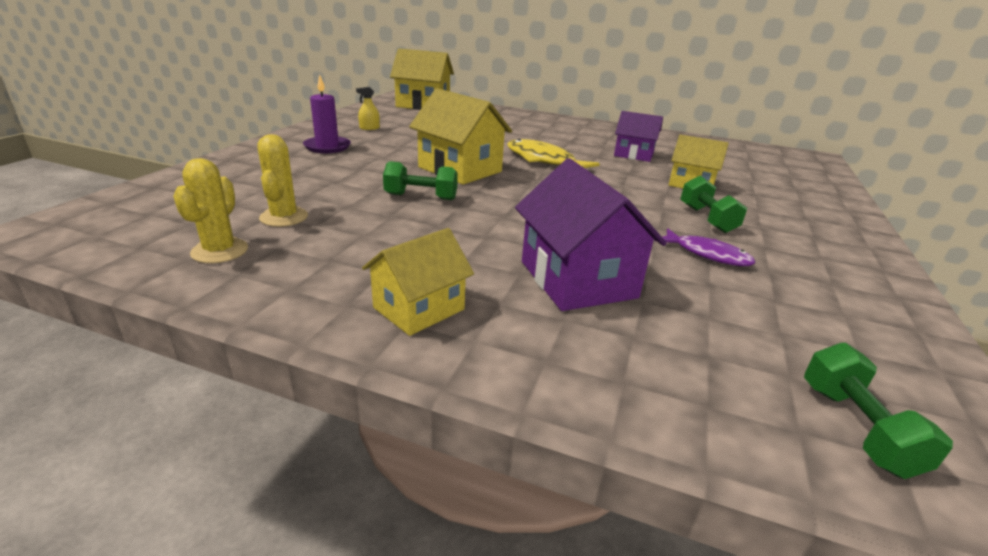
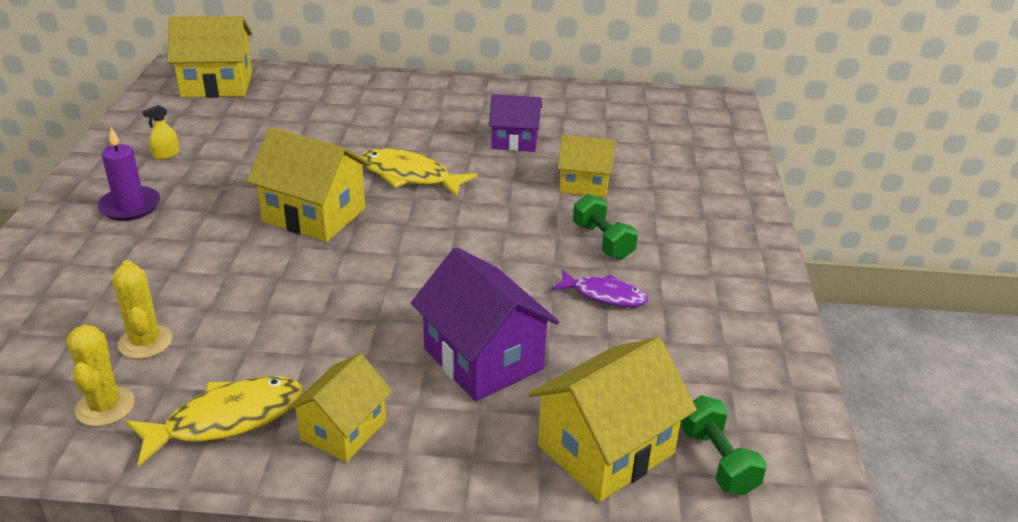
camera: 15 degrees left, 5 degrees up
green dumbbell [383,161,458,200] -> none
none -> yellow fish [125,376,304,467]
none -> yellow house [528,337,697,502]

